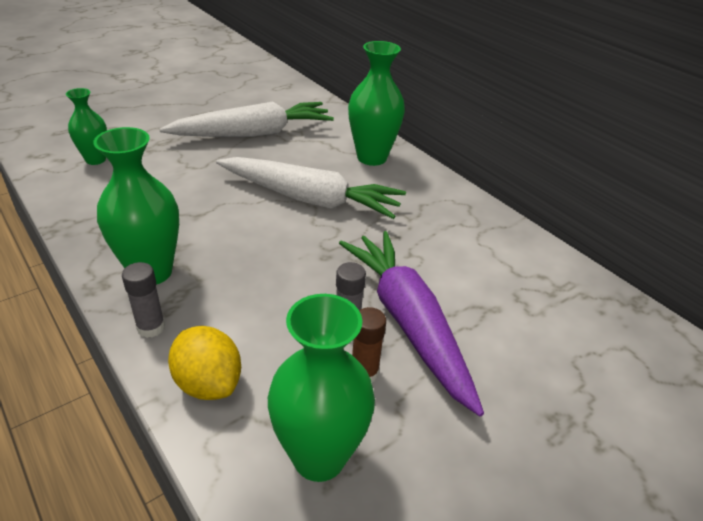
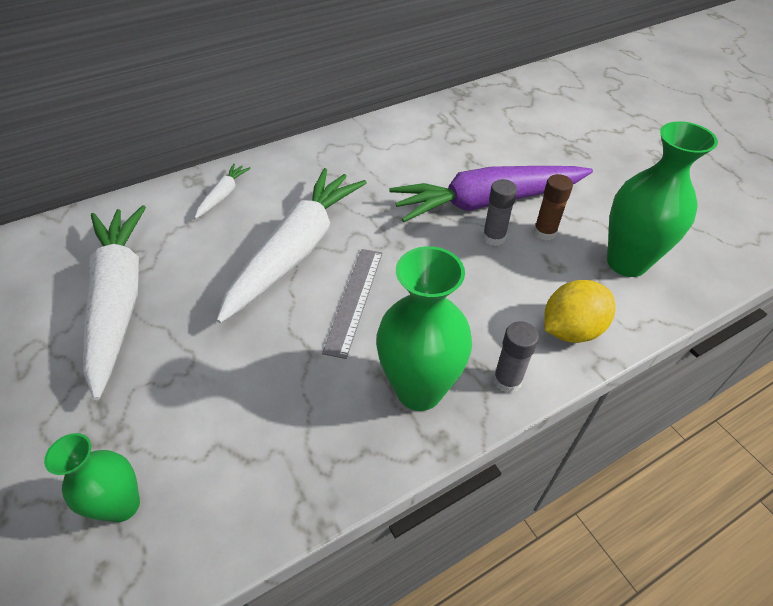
camera: 80 degrees left, 10 degrees up
green vase [348,41,405,166] -> white carrot [195,164,251,218]
none -> grey ruler [322,249,383,359]

